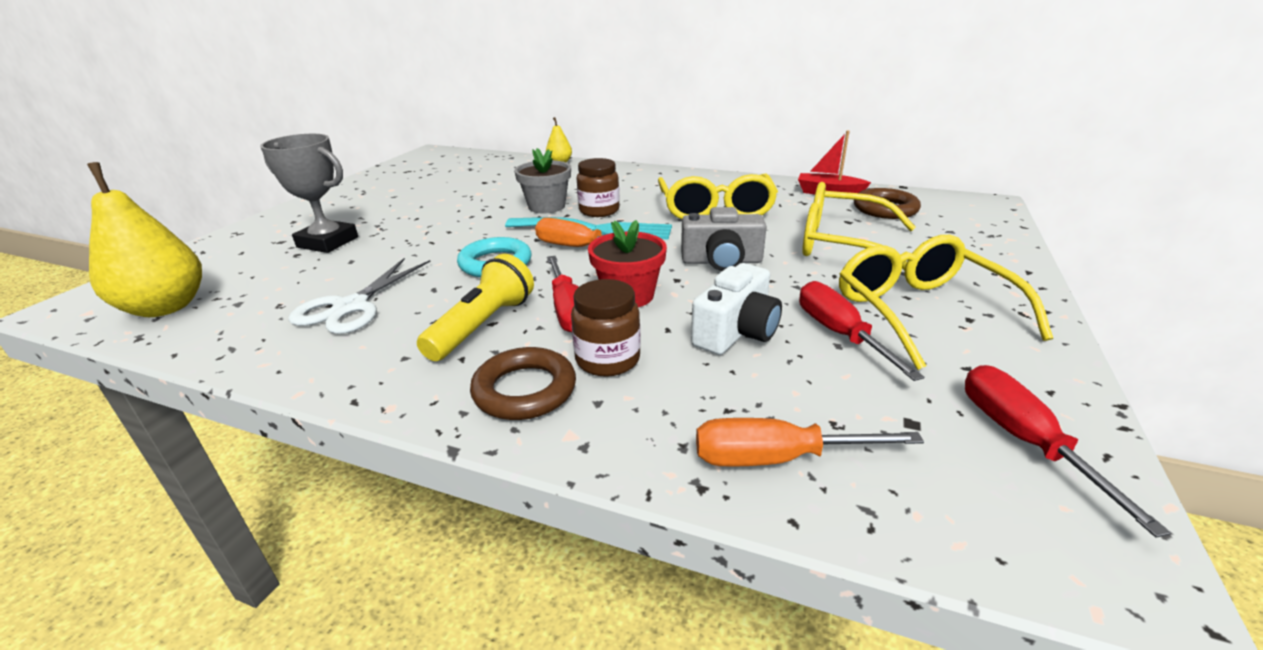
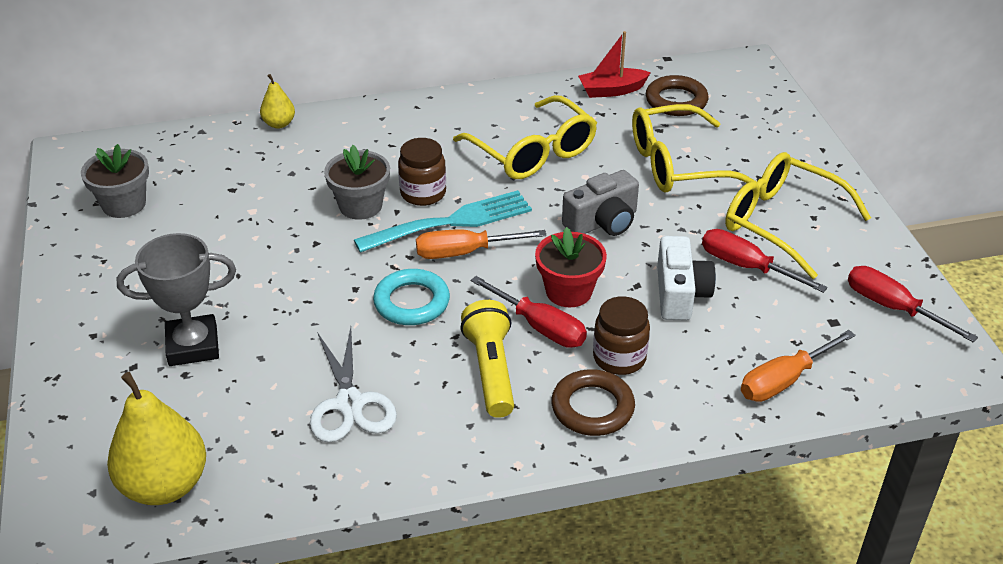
camera: 35 degrees left, 10 degrees up
none -> grey flower pot [81,144,149,218]

